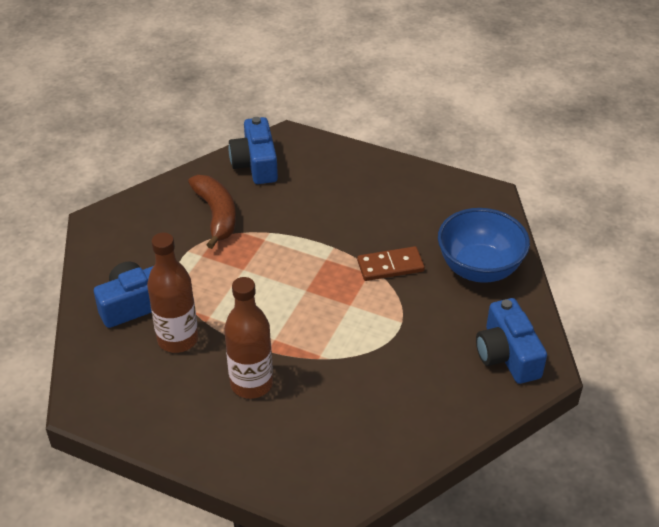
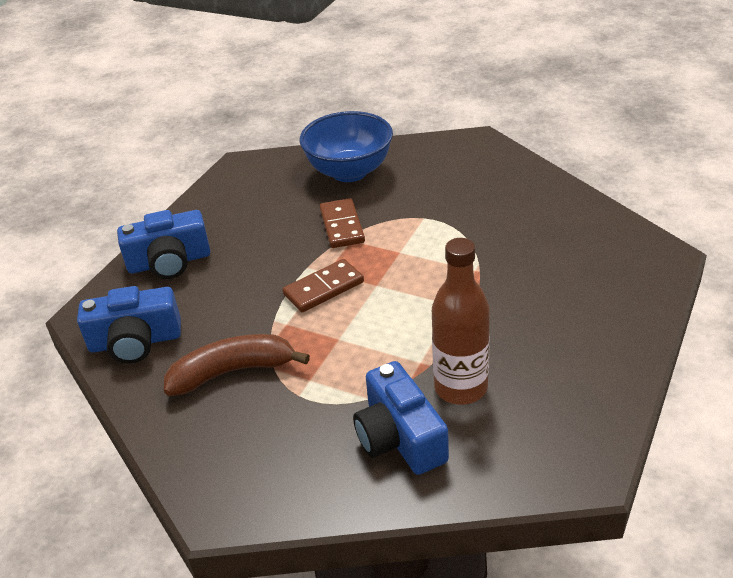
camera: 85 degrees left, 5 degrees down
brown bottle [224,277,273,399] -> none
blue camera [476,298,547,384] -> blue camera moved to [117,210,211,279]
none -> brown domino [283,259,364,312]

